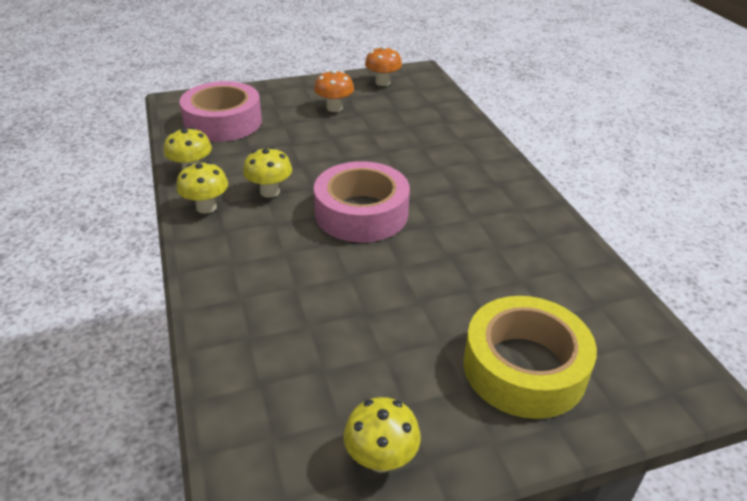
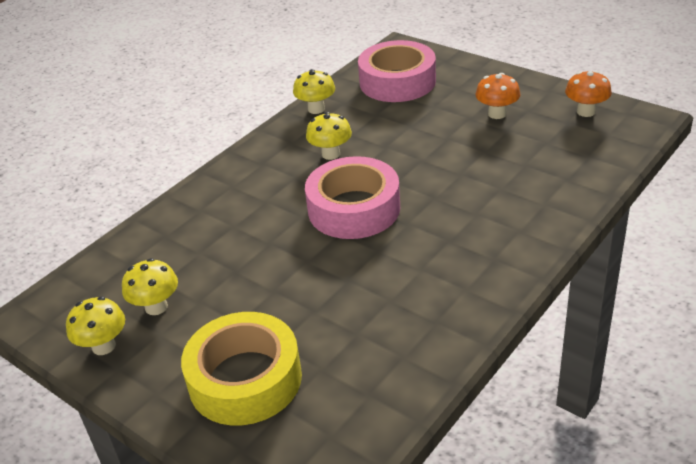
camera: 60 degrees right, 0 degrees up
yellow mushroom [176,162,228,214] -> yellow mushroom moved to [122,258,178,315]

